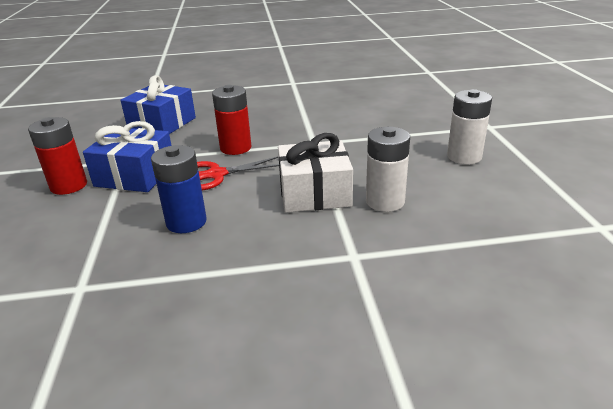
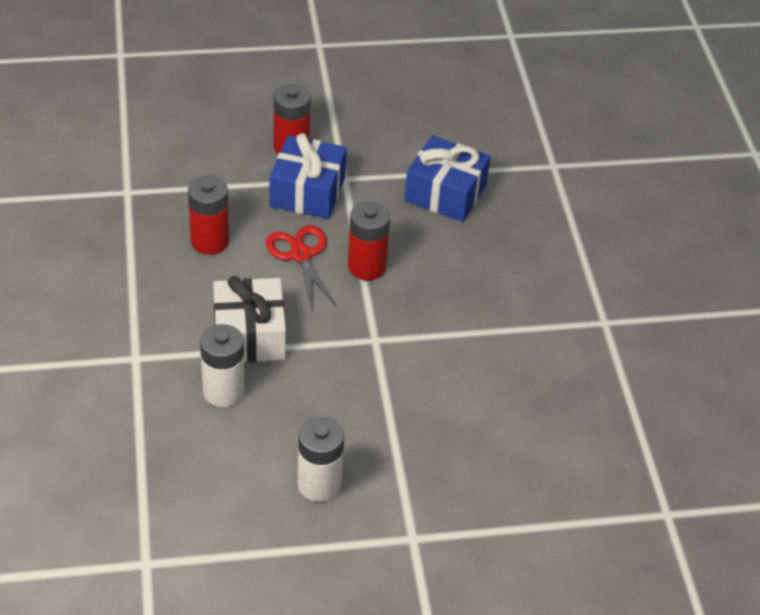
camera: 85 degrees right, 15 degrees up
blue battery [151,145,207,233] -> red battery [188,176,229,255]

